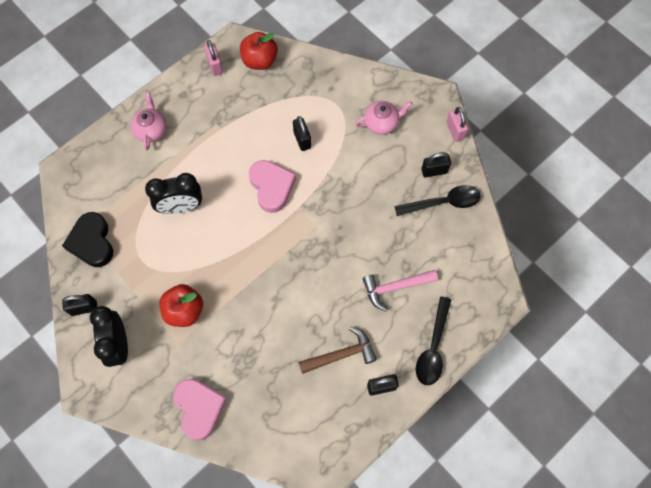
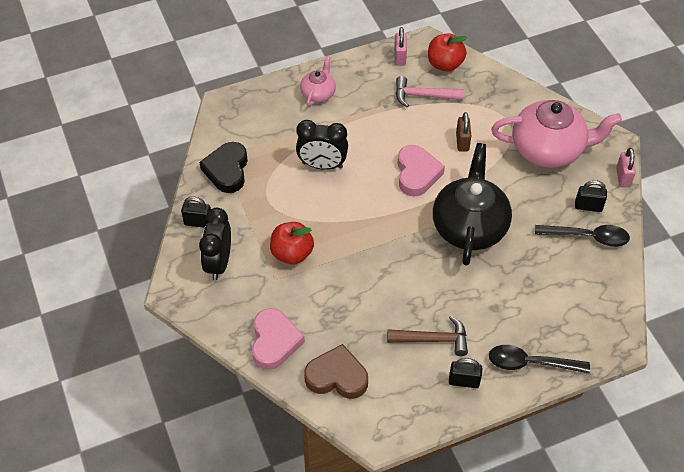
camera: 20 degrees right, 15 degrees down
black padlock [293,116,311,151] -> brown padlock [456,112,471,151]
pink teapot [355,101,412,135] -> pink teapot [491,100,622,168], size x2.00
pink hammer [362,270,438,311] -> pink hammer moved to [396,76,464,108]
black spoon [416,296,451,385] -> black spoon turned 60 degrees clockwise [489,345,590,373]
none -> brown heart [304,344,368,399]
none -> black teapot [433,143,512,266]

